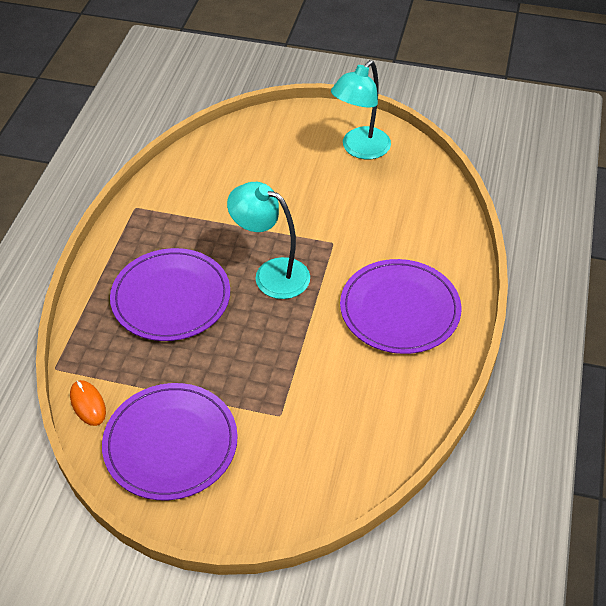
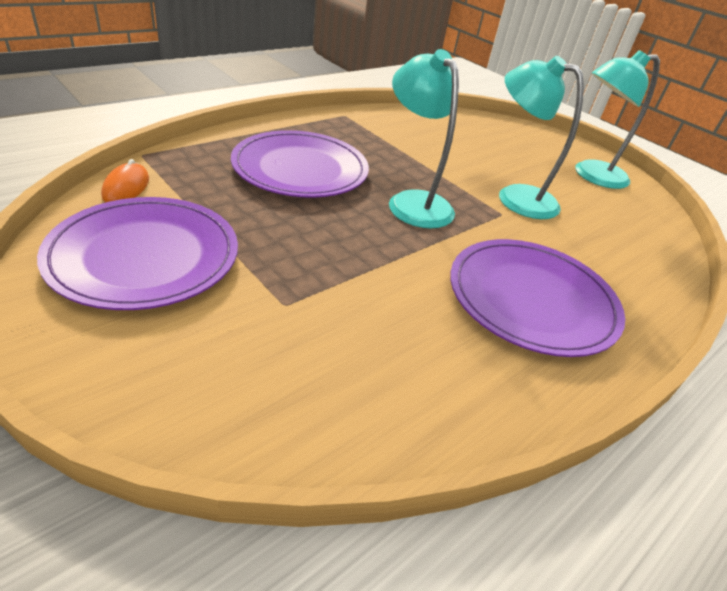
camera: 30 degrees right, 10 degrees down
none -> turquoise lamp [499,56,584,219]

